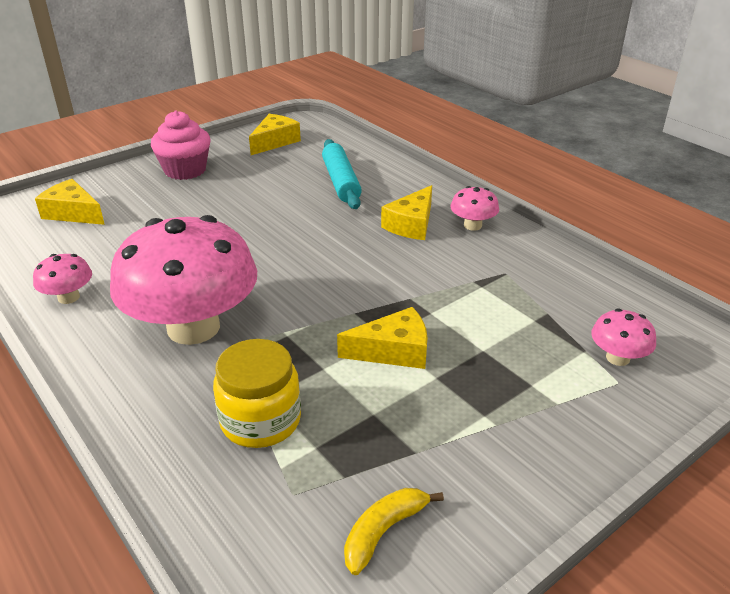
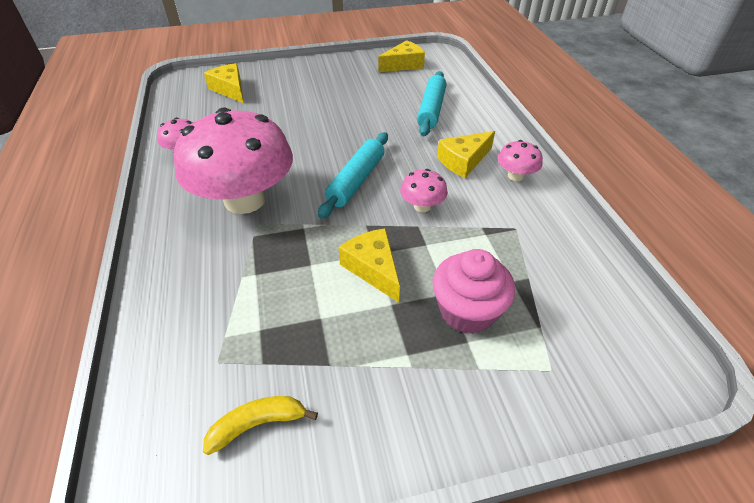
camera: 25 degrees right, 10 degrees up
pink cupcake [151,111,210,180] -> pink cupcake moved to [432,249,515,334]
yellow jar [213,339,301,448] -> none
yellow cheese [337,307,428,369] -> yellow cheese turned 135 degrees counterclockwise [338,228,400,303]
pink mushroom [592,309,656,366] -> pink mushroom moved to [400,169,448,212]
none -> turquoise rolling pin [318,132,388,219]

